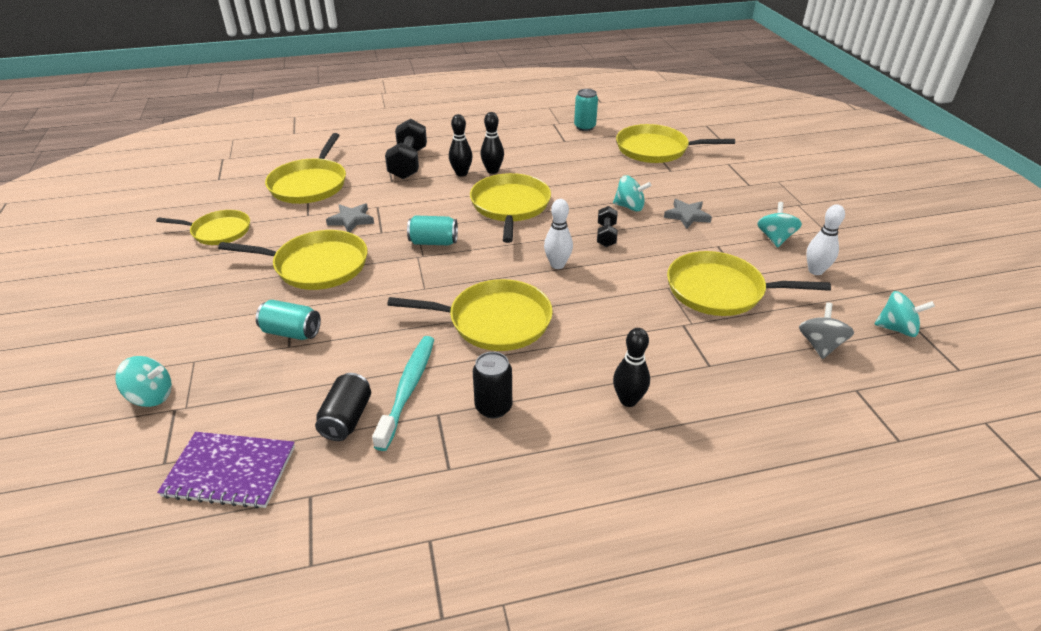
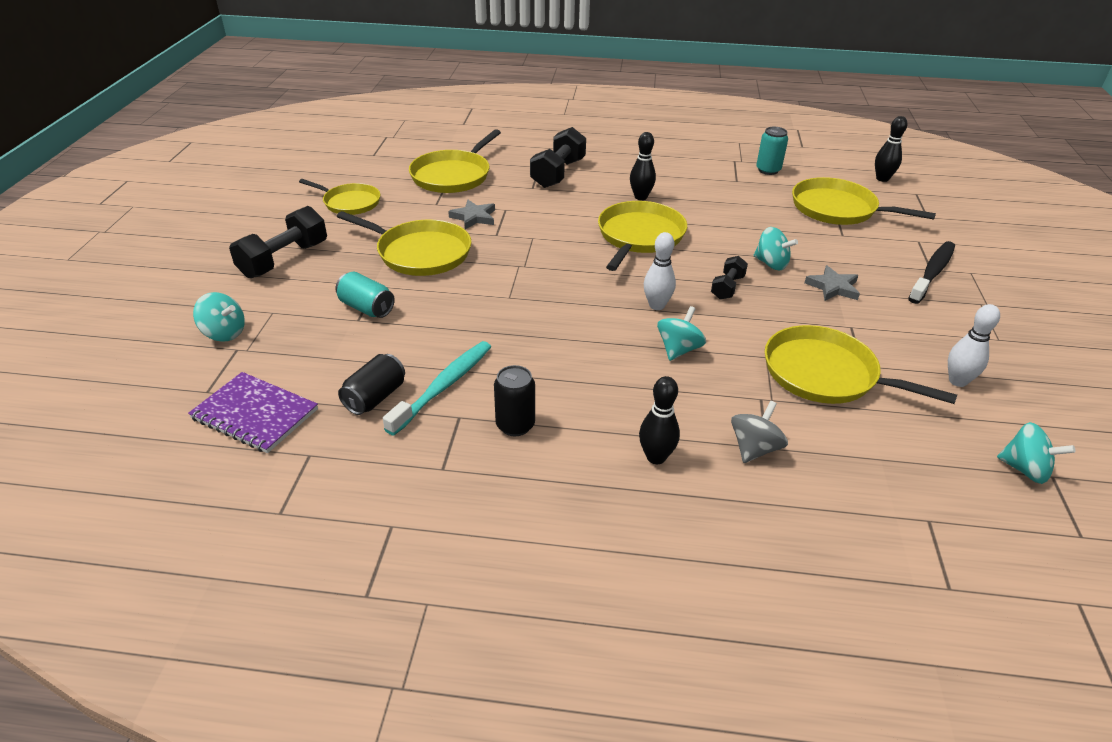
camera: 20 degrees right, 0 degrees up
yellow pan [387,279,553,351] -> none
turquoise can [407,216,458,245] -> none
black bowling pin [449,114,473,177] -> black bowling pin moved to [875,116,907,182]
turquoise spinning top [757,202,802,248] -> turquoise spinning top moved to [657,306,706,361]
grey spinning top [799,303,854,359] -> grey spinning top moved to [731,401,788,463]
none -> black dumbbell [229,206,327,278]
none -> black toothbrush [908,241,955,304]

